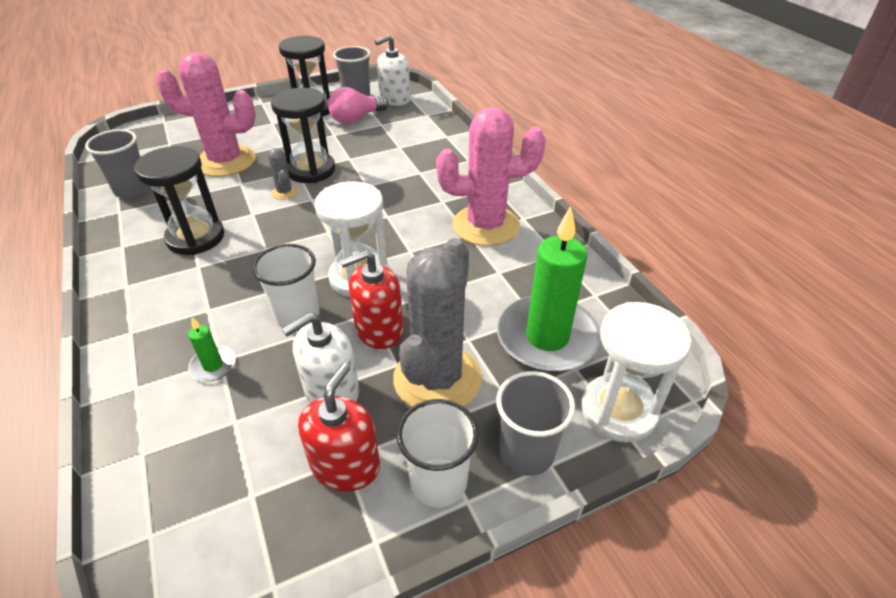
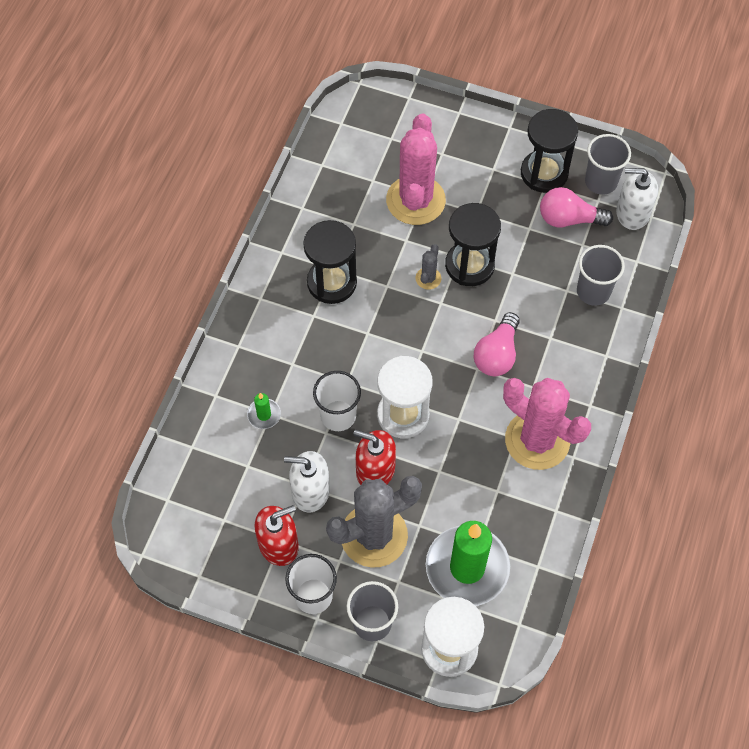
camera: 45 degrees right, 20 degrees up
grey cup [85,129,150,199] -> grey cup moved to [577,245,625,306]
pink cactus [156,52,256,177] -> pink cactus turned 45 degrees clockwise [386,114,446,225]
none -> pink light bulb [474,312,520,376]

